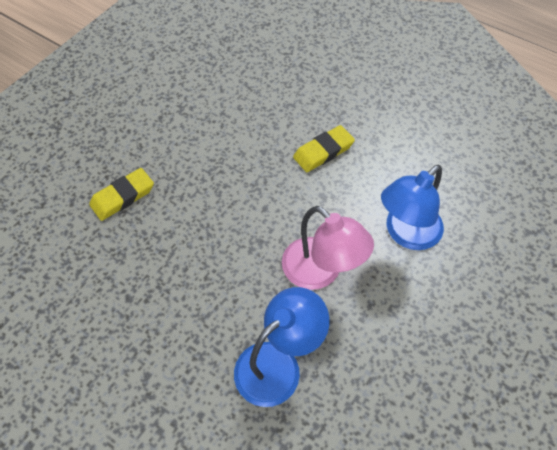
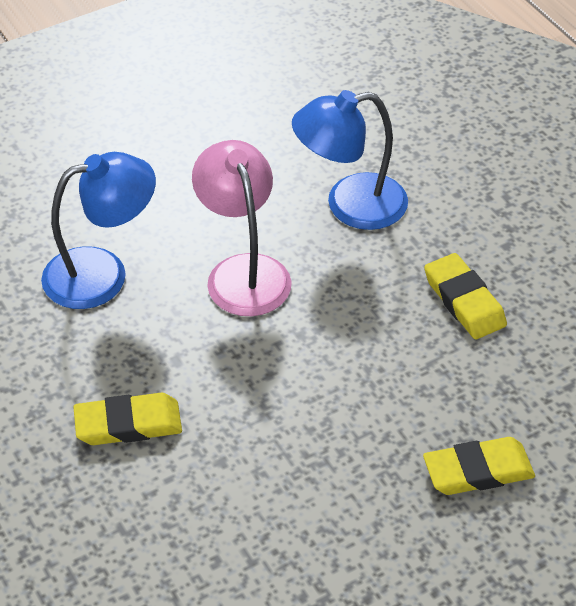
camera: 155 degrees left, 10 degrees down
none -> yellow eraser [424,253,507,339]

